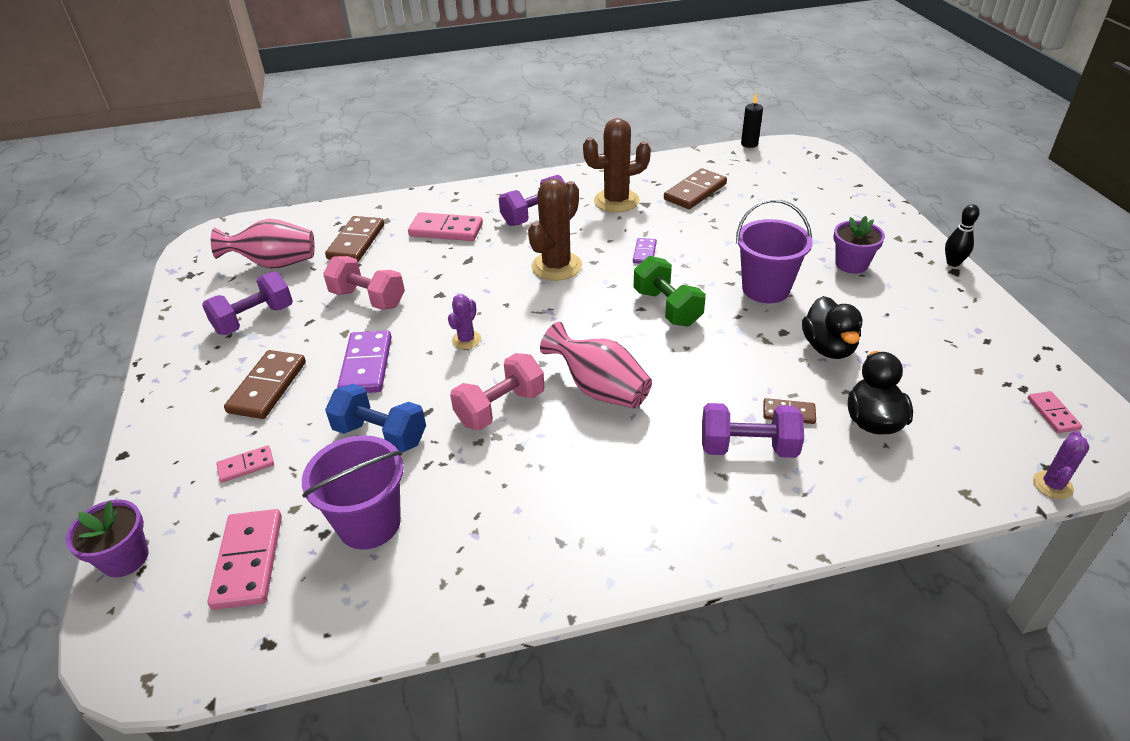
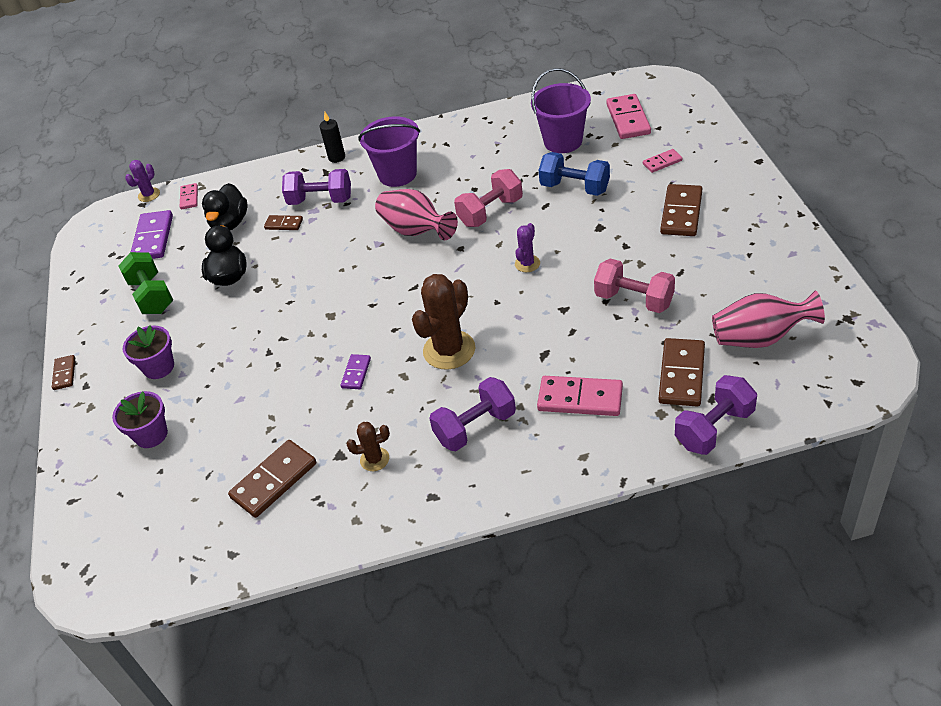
camera: 175 degrees left, 5 degrees up
purple flower pot [65,499,149,578] -> purple flower pot moved to [112,391,168,448]
purple dumbbell [202,271,293,335] -> purple dumbbell moved to [675,375,757,455]
purple domino [337,330,392,393] -> purple domino moved to [131,210,173,259]
brown cactus [583,118,651,213] -> brown cactus [347,422,390,471], size x0.52
green dumbbell [634,256,706,327] -> green dumbbell moved to [119,252,173,314]
purple bucket [736,199,812,303] -> purple bucket moved to [358,116,420,187]
black candle [741,93,763,148] -> black candle moved to [319,112,345,163]
black bowling pin [945,204,980,267] -> brown domino [52,355,75,390]
pink domino [1028,391,1082,433] -> pink domino moved to [180,183,198,210]

